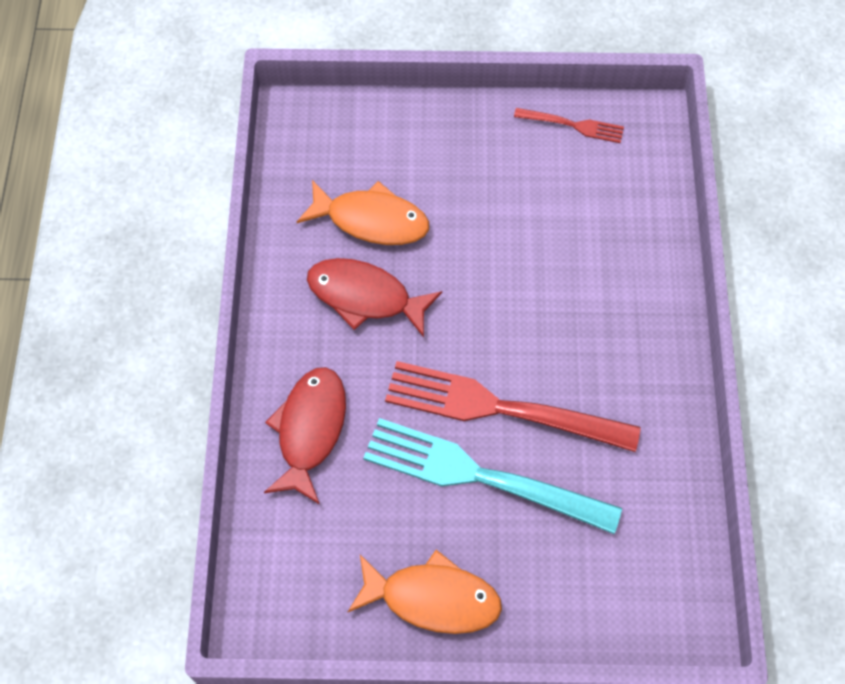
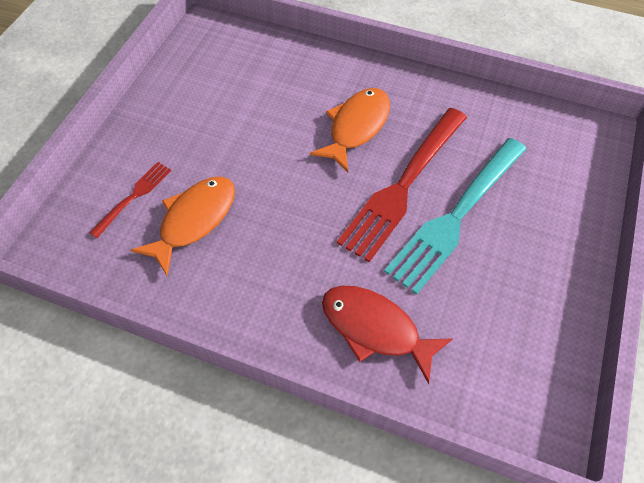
camera: 70 degrees left, 5 degrees down
red fish [307,258,442,337] -> none
orange fish [348,550,502,634] -> orange fish moved to [310,88,390,172]
red fork [514,108,624,143] -> red fork moved to [89,162,171,238]

